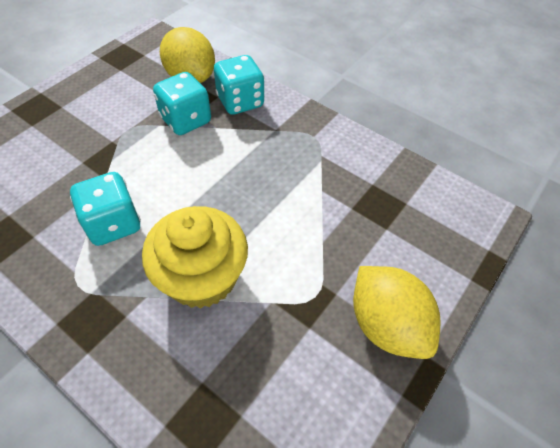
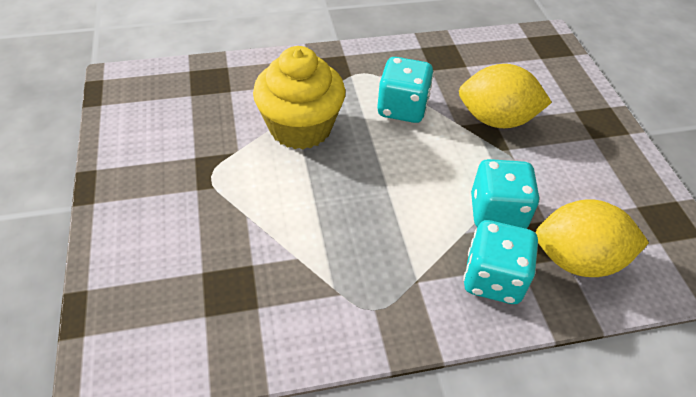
camera: 130 degrees right, 5 degrees down
yellow lemon [353,266,441,359] -> yellow lemon moved to [459,64,552,128]

